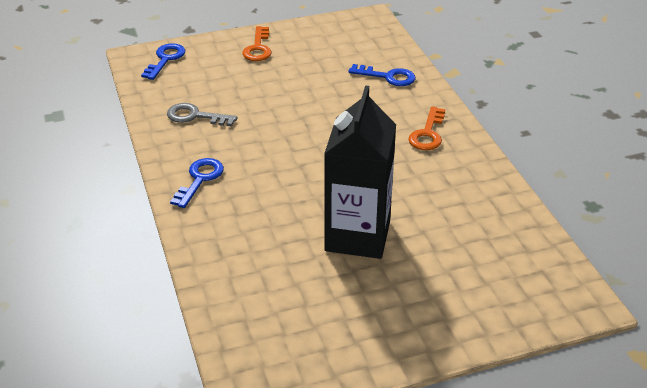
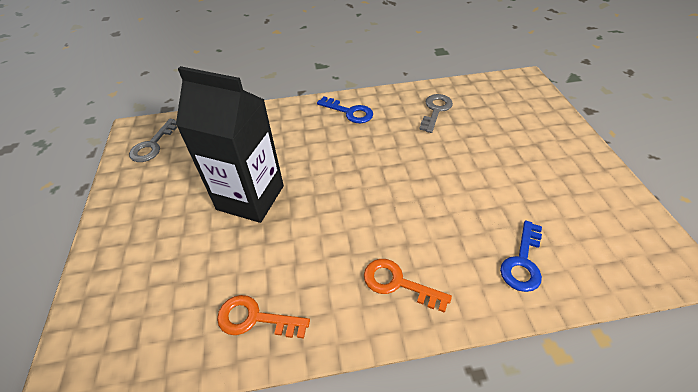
camera: 100 degrees right, 10 degrees up
blue key [141,43,185,80] -> none
orange key [242,26,272,61] -> orange key moved to [217,295,310,339]
none -> grey key [129,119,177,162]

